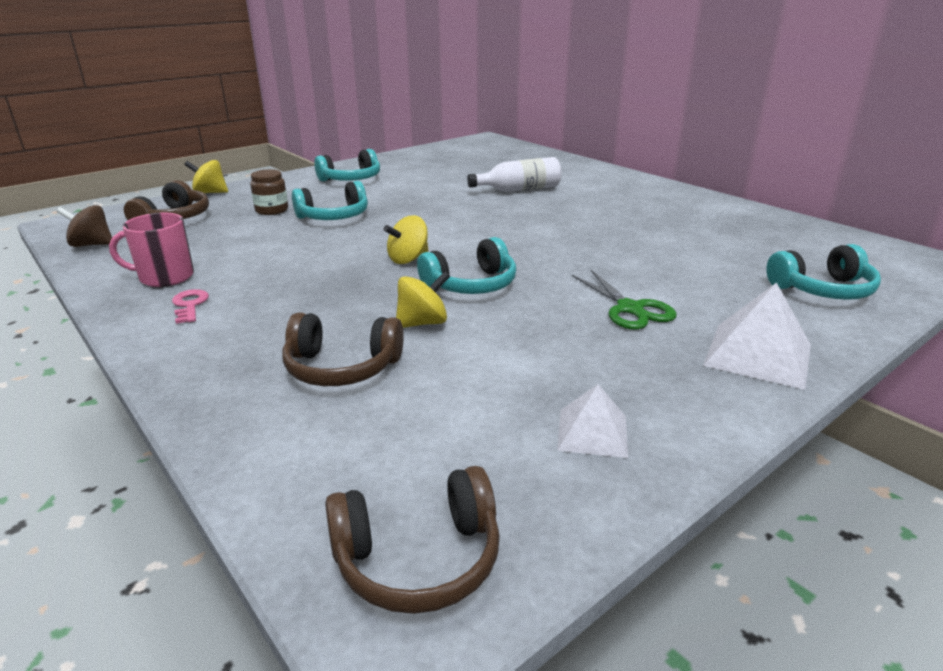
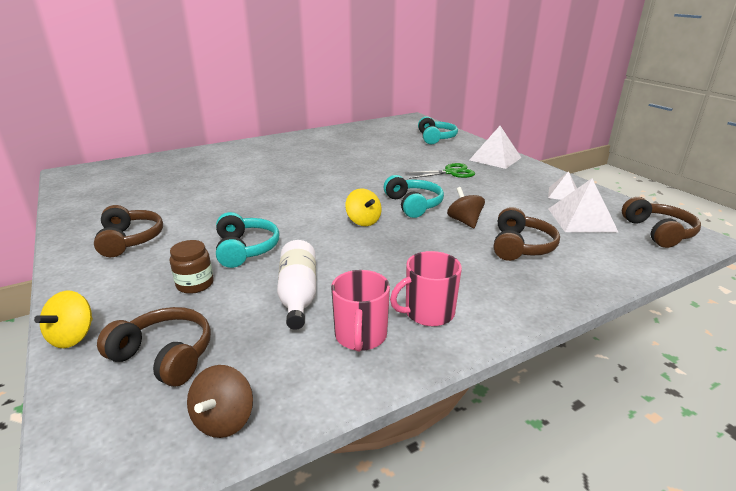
camera: 80 degrees left, 0 degrees up
pink key [172,289,209,324] -> pink mug [390,251,462,326]
turquoise headphones [314,149,380,181] -> brown headphones [94,205,163,257]
yellow spinning top [396,271,450,328] -> brown spinning top [447,187,485,228]
white bottle [467,157,562,192] -> white bottle moved to [277,240,316,330]
none -> white pyramid [549,178,618,232]

